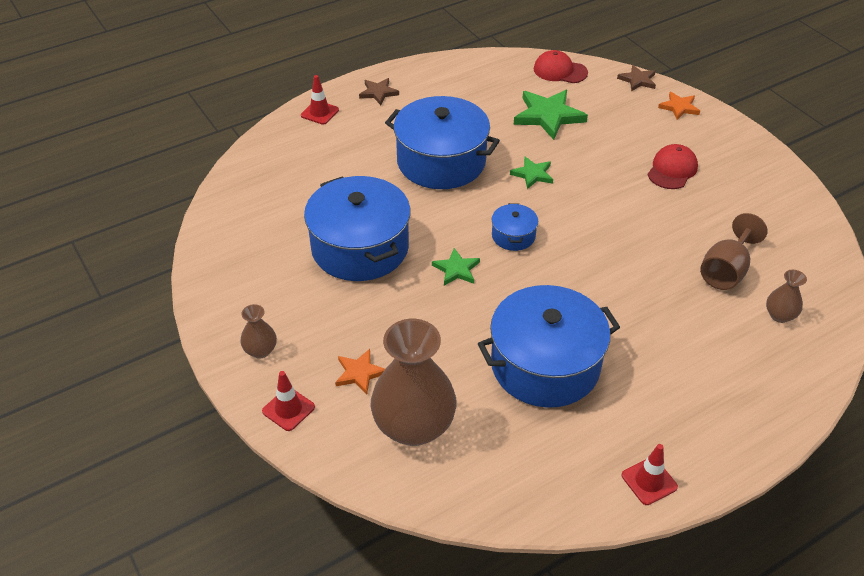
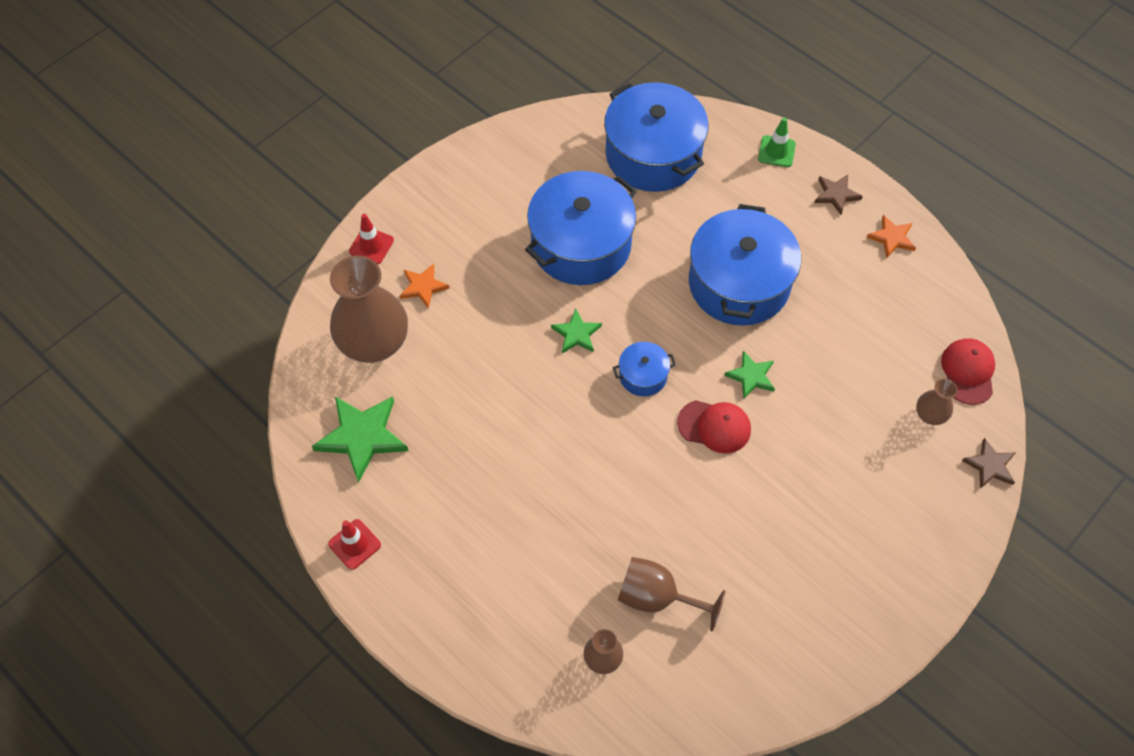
camera: 75 degrees right, 15 degrees up
brown vase [240,304,277,358] -> brown vase moved to [916,379,958,425]
red traffic cone [301,75,339,125] -> green traffic cone [758,117,796,167]
blue pot [478,285,620,408] -> blue pot moved to [604,82,709,192]
green star [514,90,588,140] -> green star moved to [312,396,408,483]
red cap [648,144,698,189] -> red cap moved to [677,400,751,454]
orange star [658,92,700,120] -> orange star moved to [867,215,916,258]

